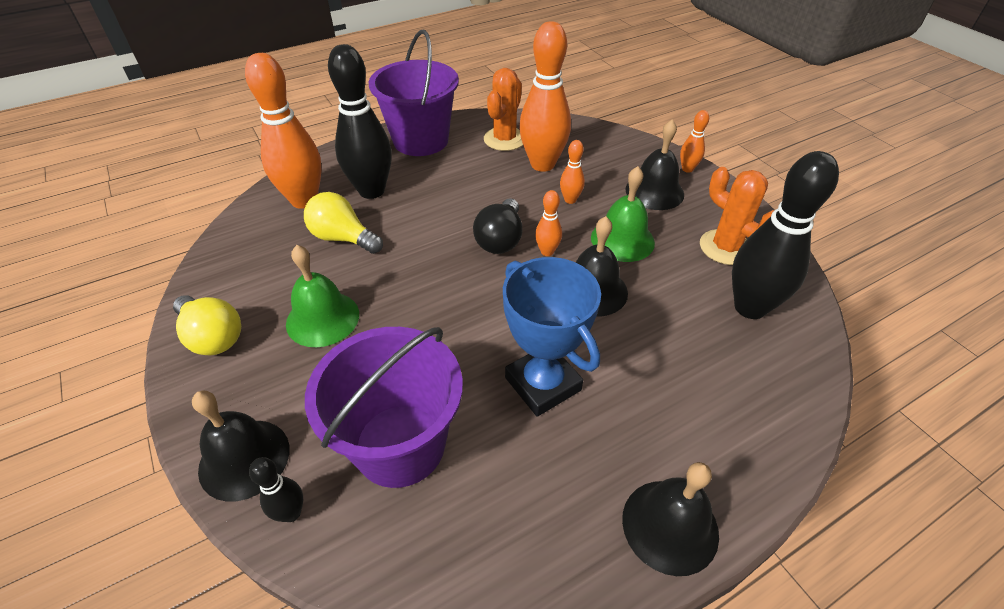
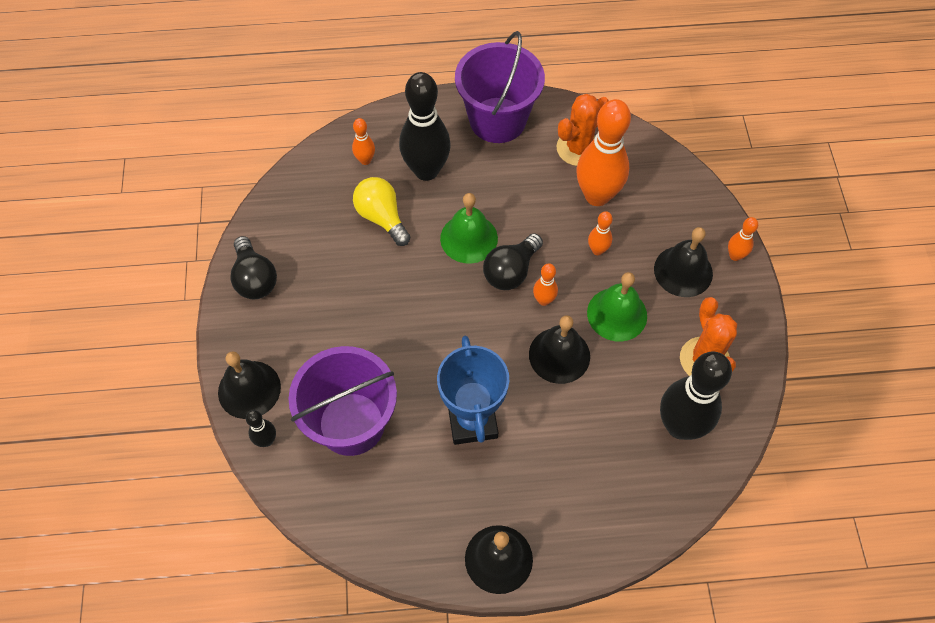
camera: 25 degrees right, 15 degrees up
yellow light bulb [173,295,241,356] -> black light bulb [231,236,277,299]
orange bowling pin [245,53,322,209] -> orange bowling pin [352,118,375,165], size x0.46
green bell [286,245,359,347] -> green bell moved to [440,193,498,264]

